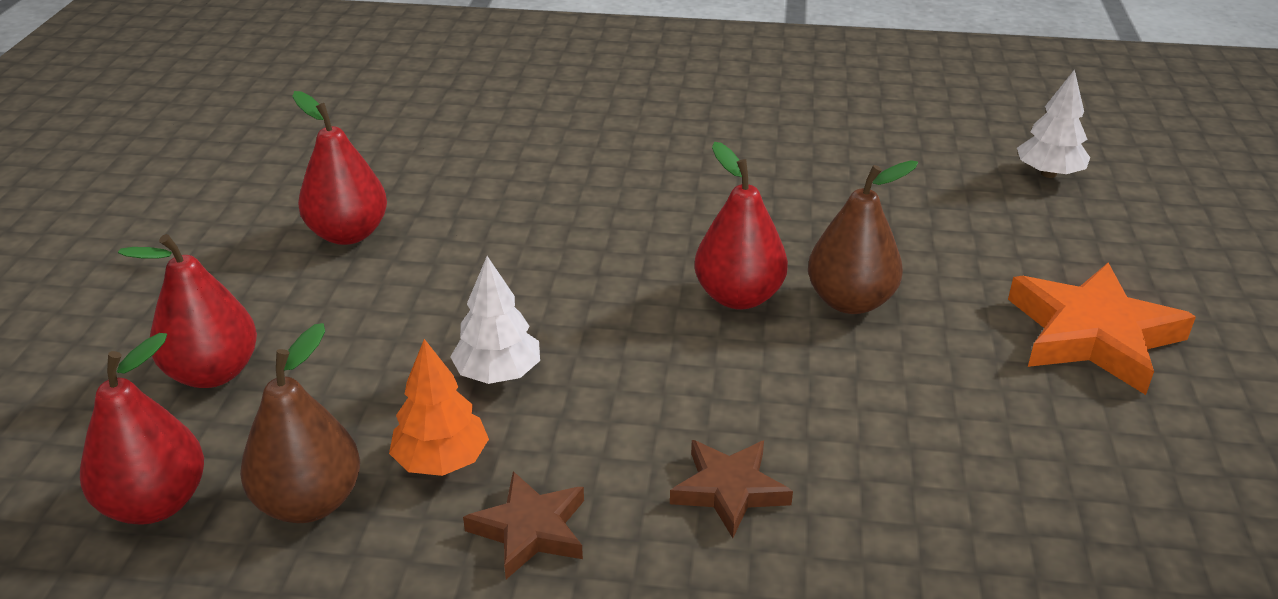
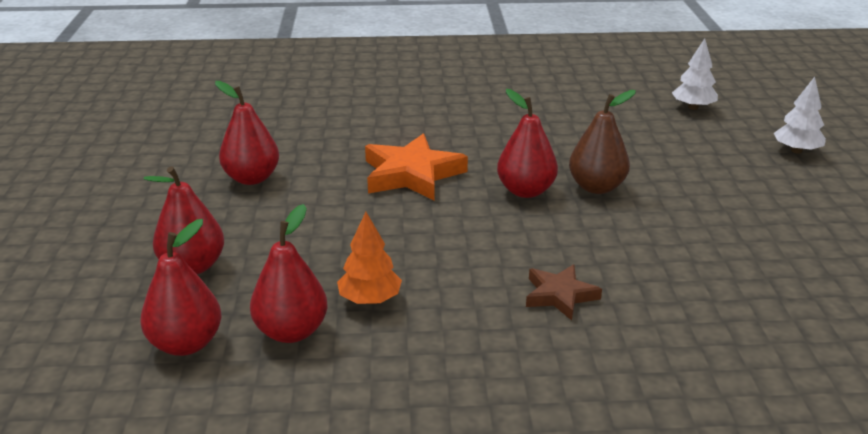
camera: 10 degrees left, 5 degrees down
brown pear [240,323,360,523] -> red pear [250,204,328,343]
white tree [450,256,540,384] -> white tree moved to [774,77,826,153]
brown star [463,471,584,579] -> none
orange star [1008,263,1196,395] -> orange star moved to [365,134,468,201]

